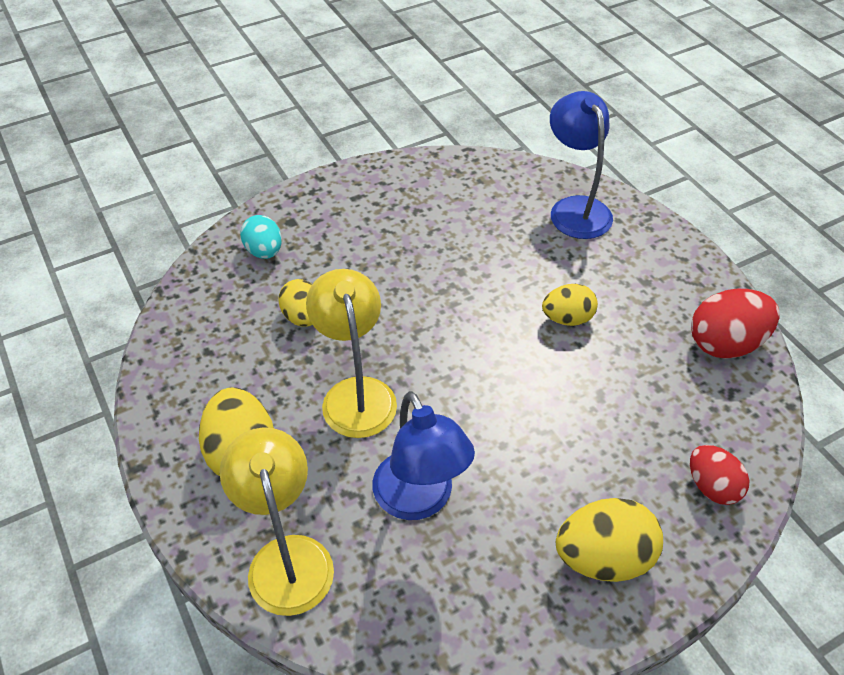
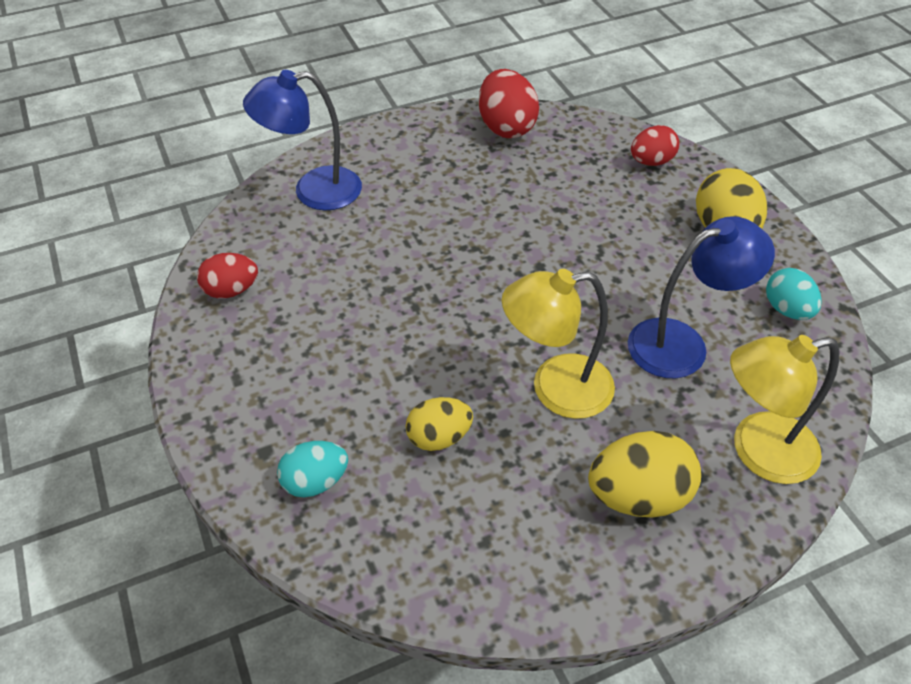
camera: 85 degrees left, 0 degrees up
yellow egg [542,284,598,326] -> none
none -> red egg [197,253,258,299]
none -> turquoise egg [766,268,822,320]

